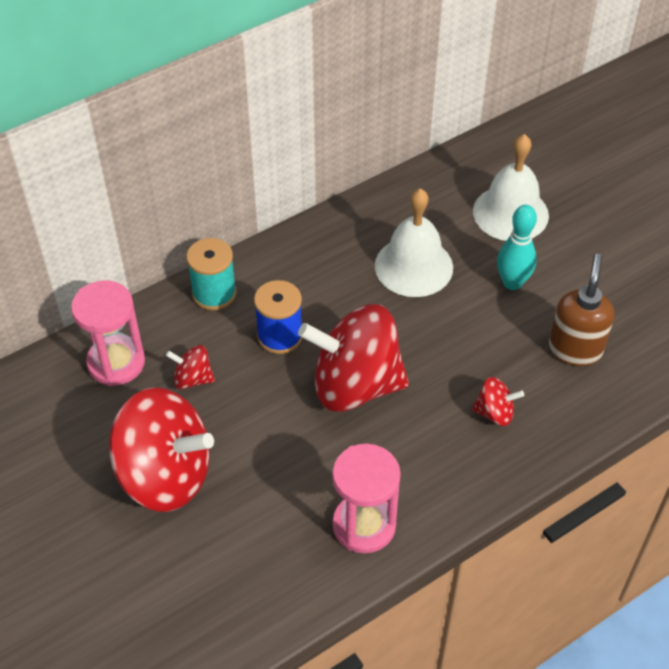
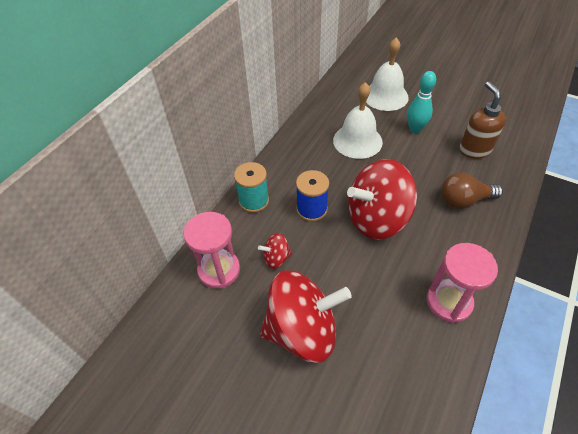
camera: 25 degrees left, 0 degrees up
red spinning top [472,377,524,426] -> brown light bulb [441,173,503,209]

